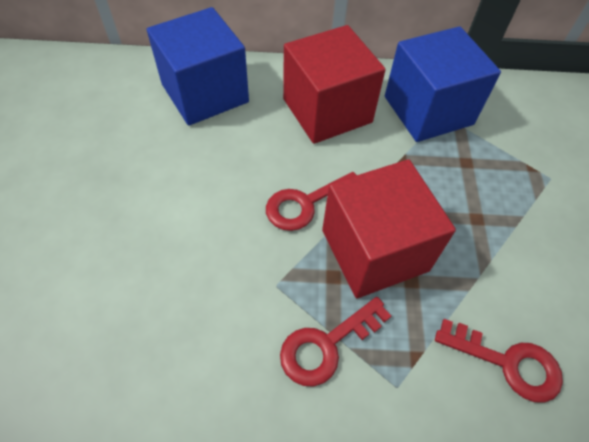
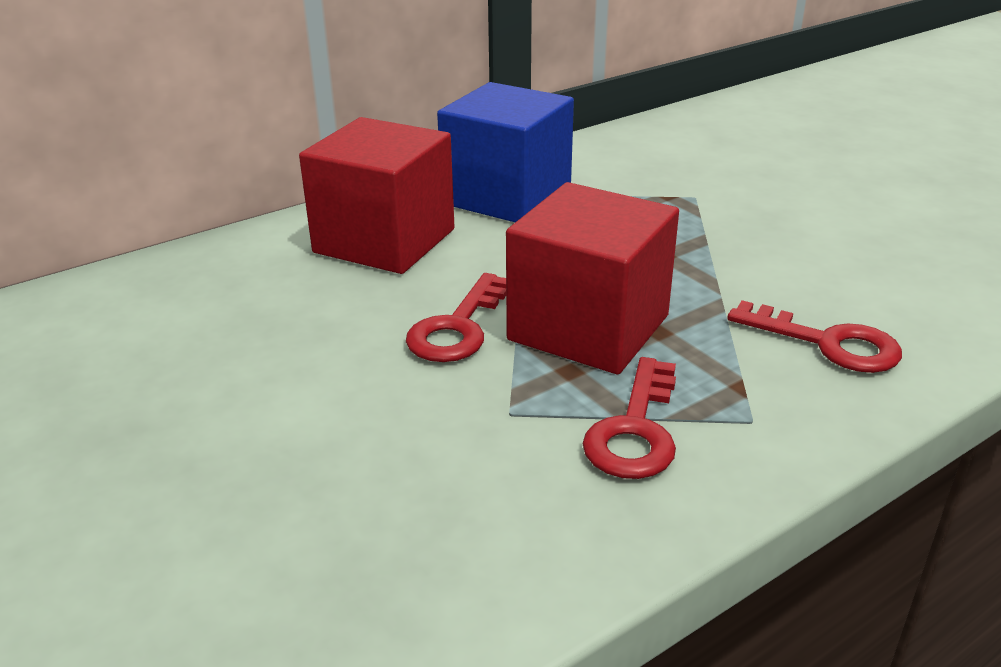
camera: 35 degrees left, 25 degrees down
blue cube [147,7,249,126] -> none
red key [435,319,563,403] -> red key turned 45 degrees clockwise [727,300,902,373]

